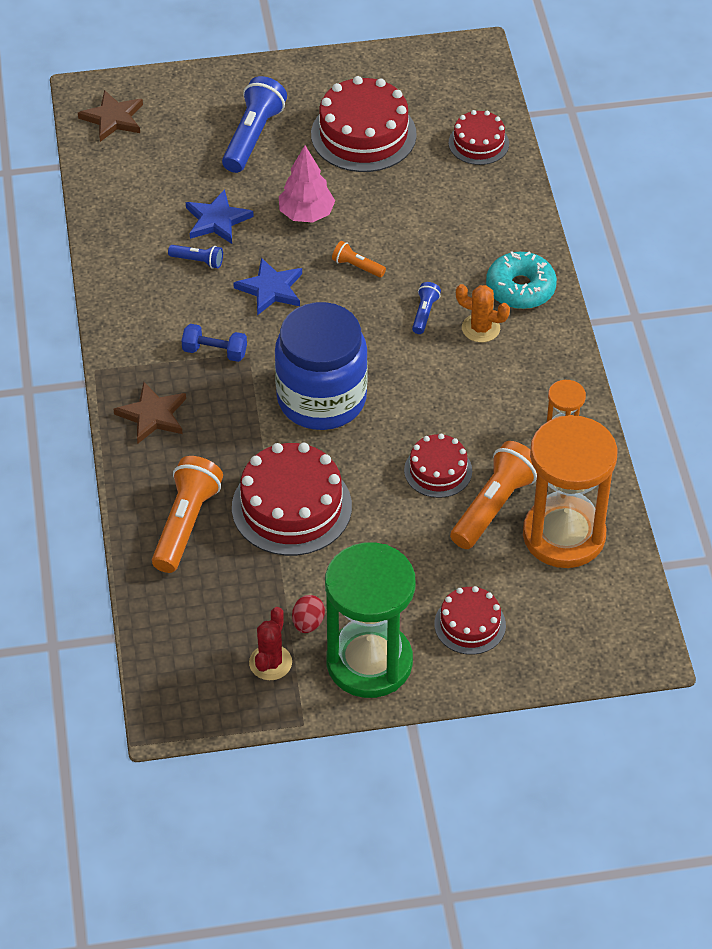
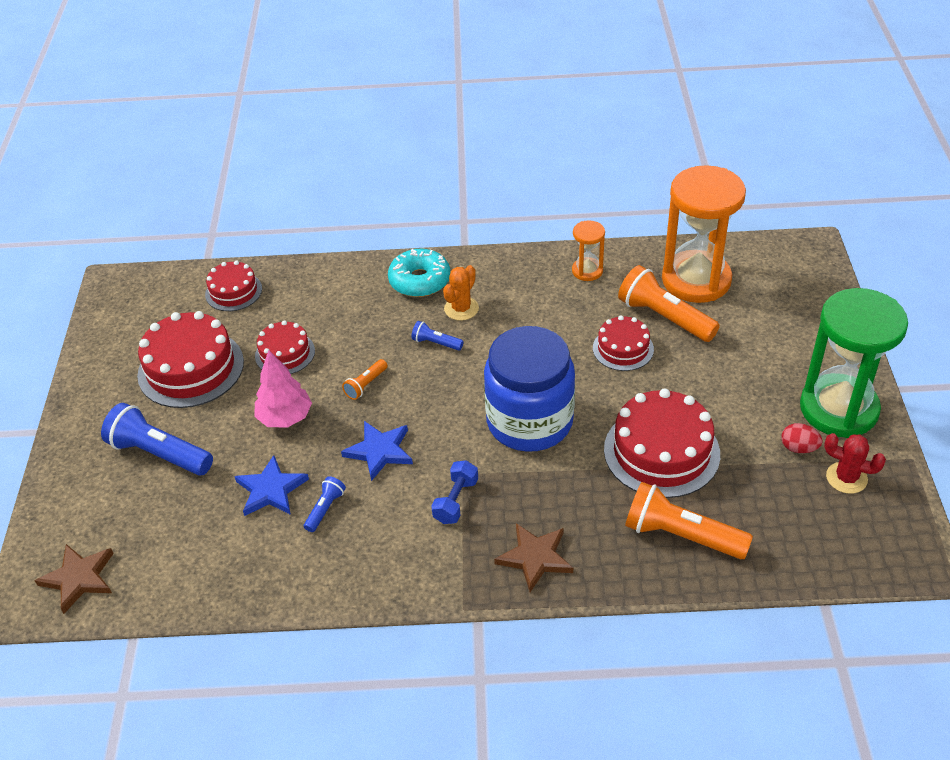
camera: 80 degrees left, 5 degrees down
red cake [434,586,506,655] -> red cake moved to [255,321,315,374]

